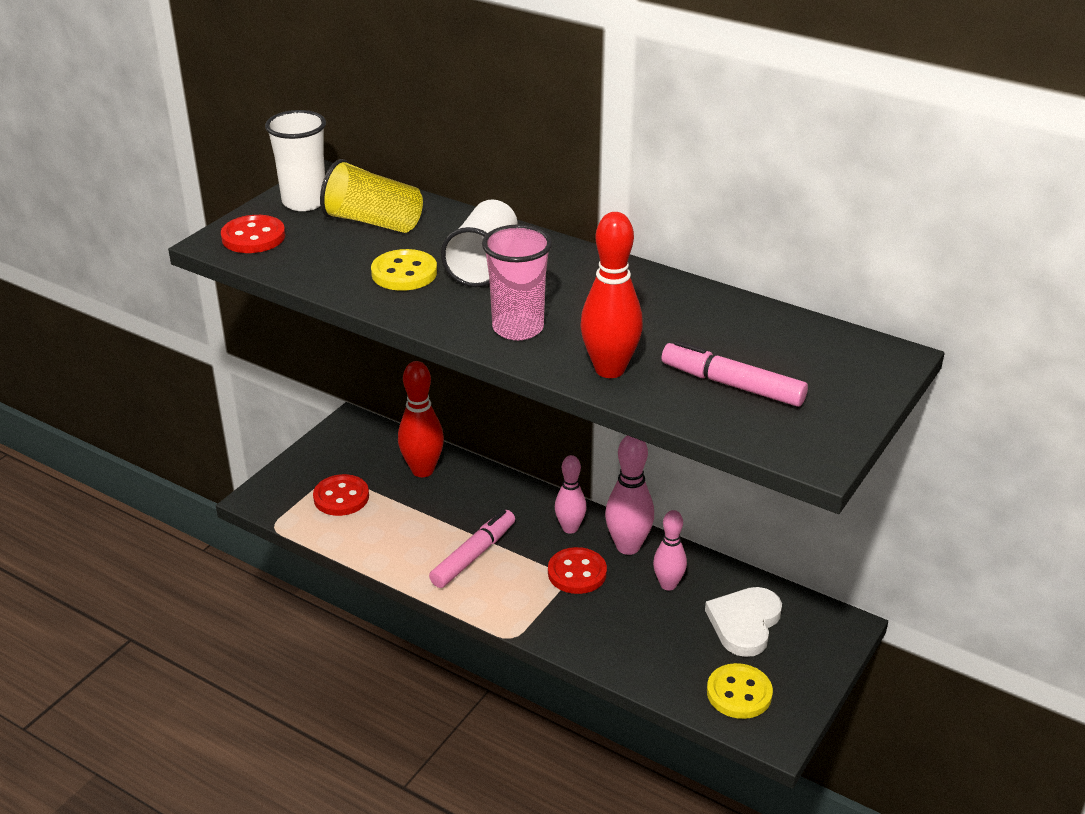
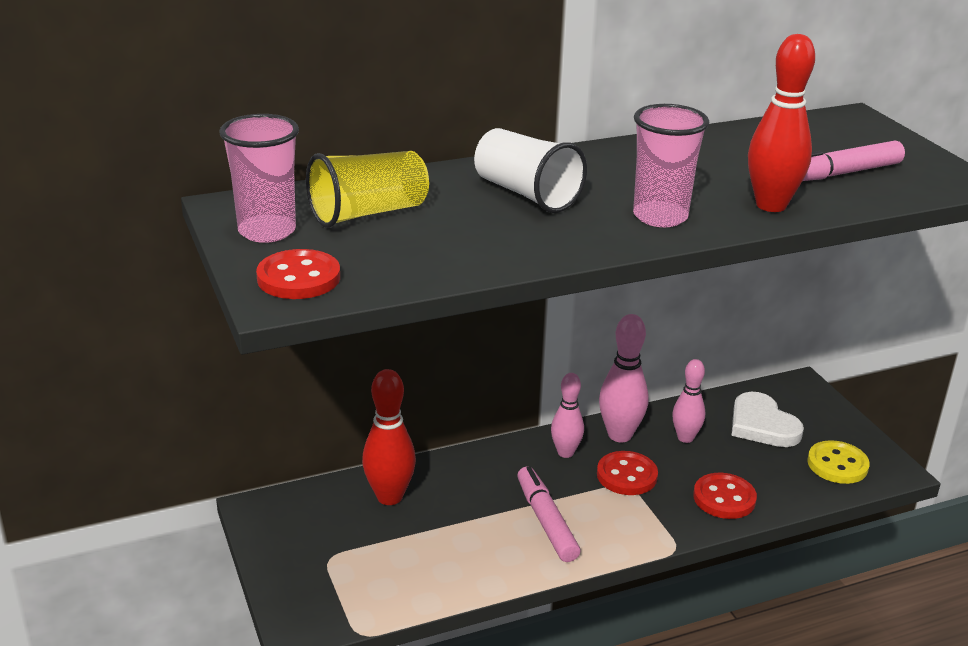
camera: 55 degrees left, 5 degrees down
white cup [265,110,326,211] -> pink cup [220,114,299,243]
red button [313,474,369,516] -> red button moved to [693,473,757,519]
yellow button [371,249,437,291] -> none

